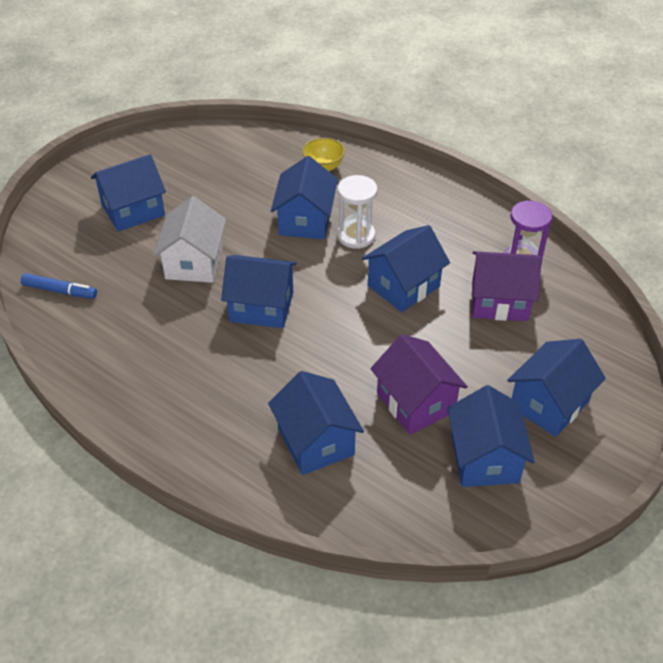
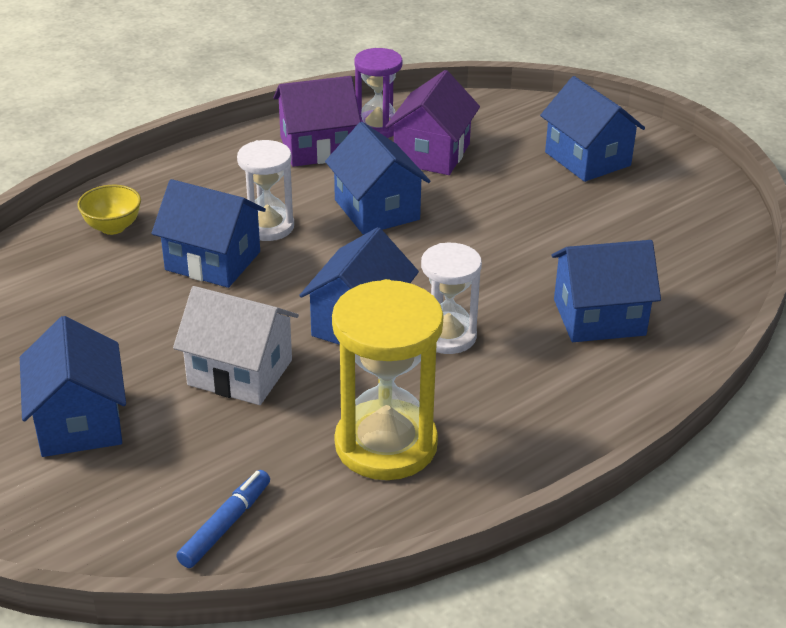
camera: 75 degrees left, 10 degrees down
purple house [370,334,468,435] -> purple house moved to [273,76,361,167]
blue house [447,385,535,487] -> none
none -> yellow hourglass [332,279,444,480]
none -> white hourglass [421,243,482,354]

